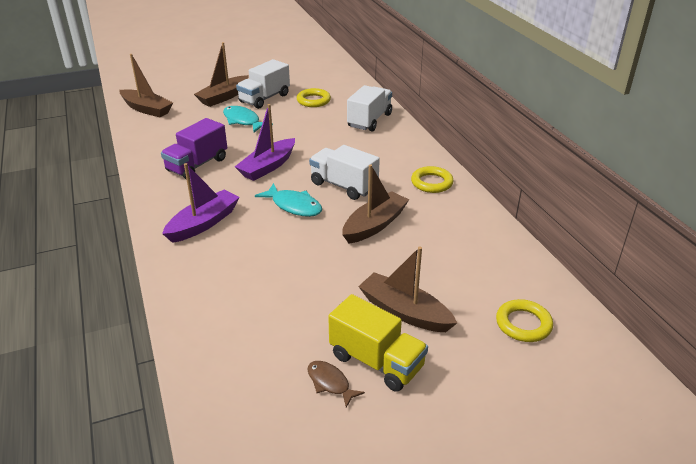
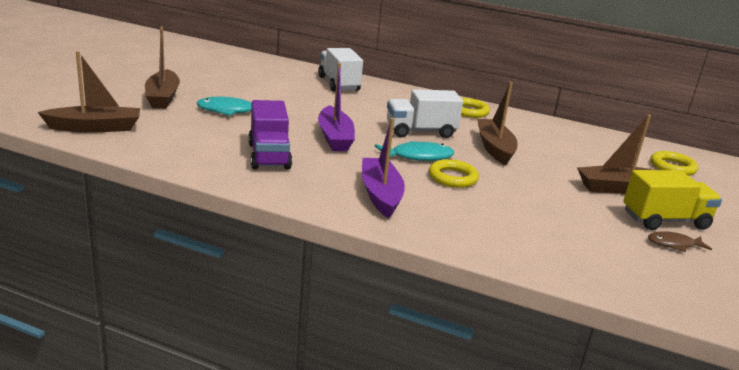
camera: 50 degrees left, 10 degrees down
white truck [236,59,290,109] -> none
yellow ring [297,88,331,107] -> yellow ring moved to [429,159,479,188]

